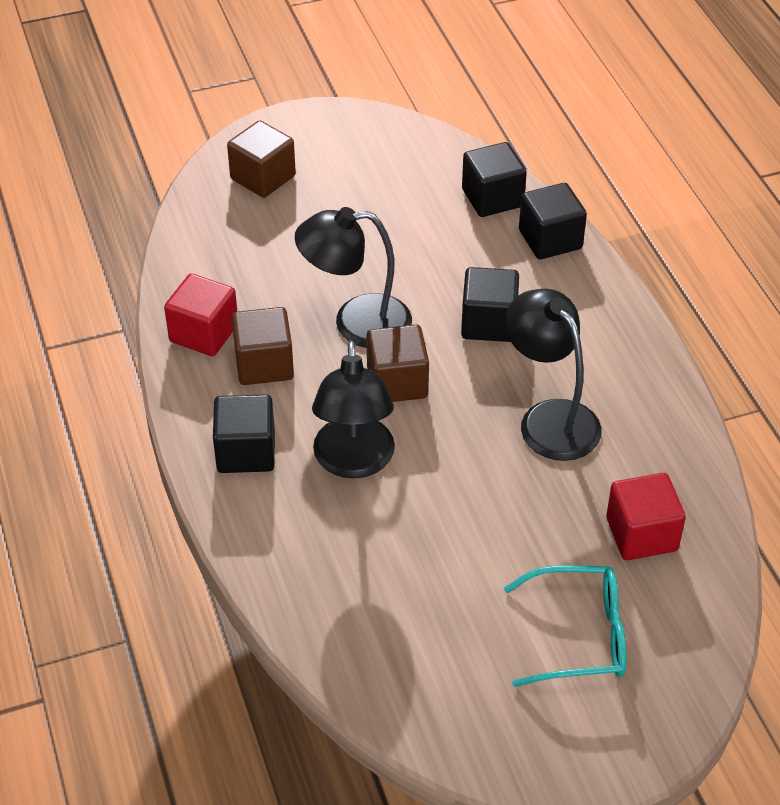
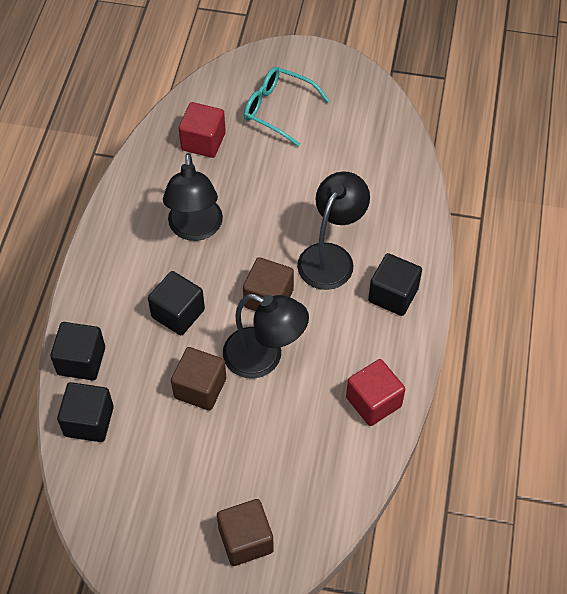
camera: 150 degrees left, 10 degrees up
brown cube [232,307,294,385] -> brown cube moved to [171,347,226,411]

